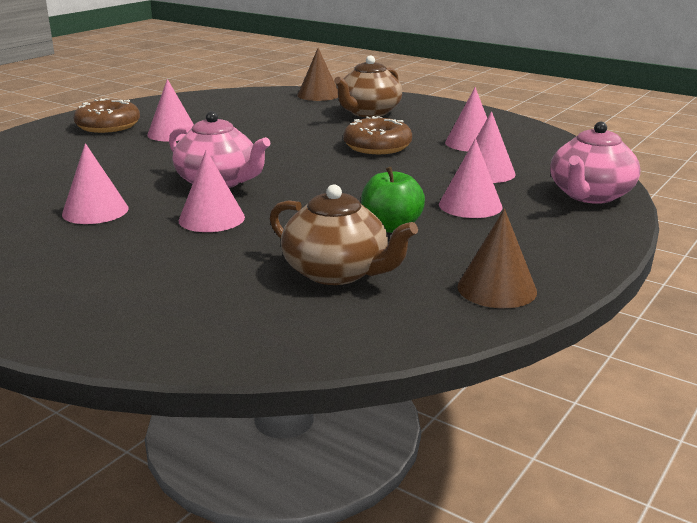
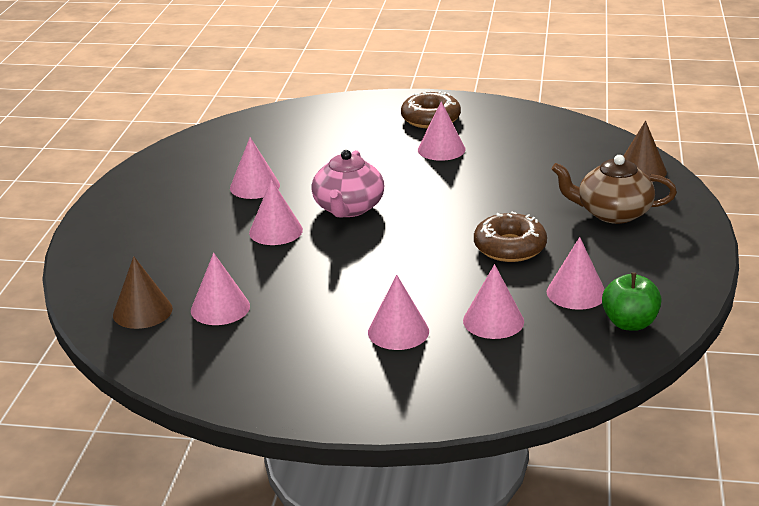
camera: 65 degrees right, 5 degrees up
brown teapot [270,184,418,285] -> pink cone [191,253,250,325]
green apple [361,167,425,233] -> green apple moved to [602,273,662,331]
brown cone [457,209,537,308] -> brown cone moved to [113,256,173,329]
pink teapot [551,122,641,204] -> none

